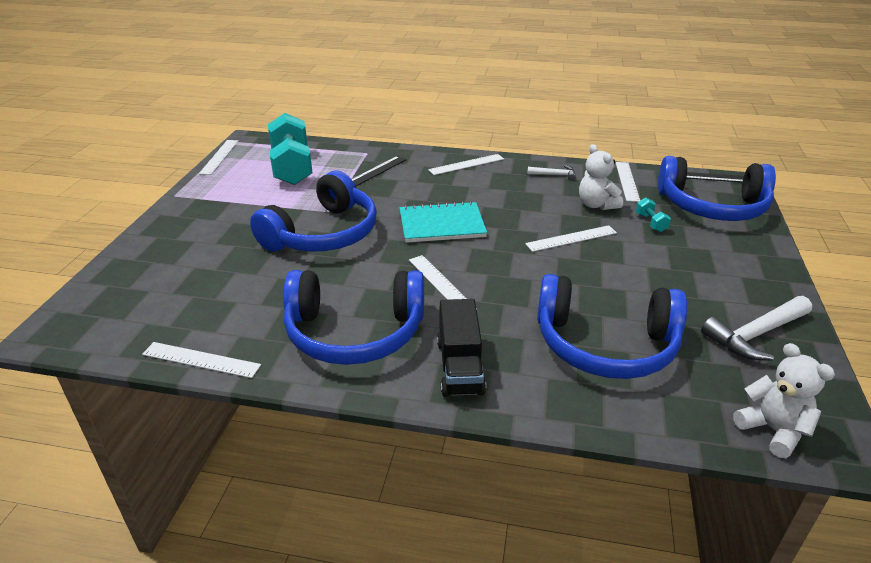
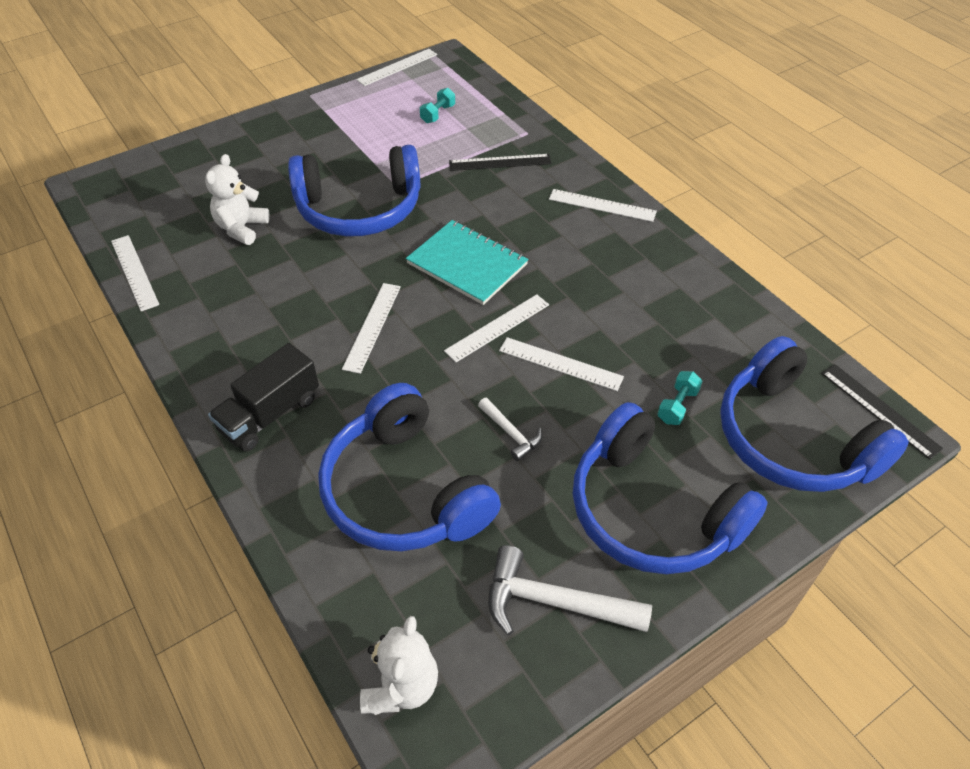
camera: 45 degrees right, 15 degrees up
turquoise dumbbell [268,113,313,185] -> turquoise dumbbell [420,88,455,123], size x0.40
blue headphones [283,270,424,365] -> blue headphones moved to [573,402,767,574]
white hammer [527,165,576,181] -> white hammer moved to [478,398,542,461]
white teddy bear [579,144,623,210] -> white teddy bear moved to [205,154,270,245]
white ruler [615,162,640,202] -> white ruler moved to [444,294,549,362]

